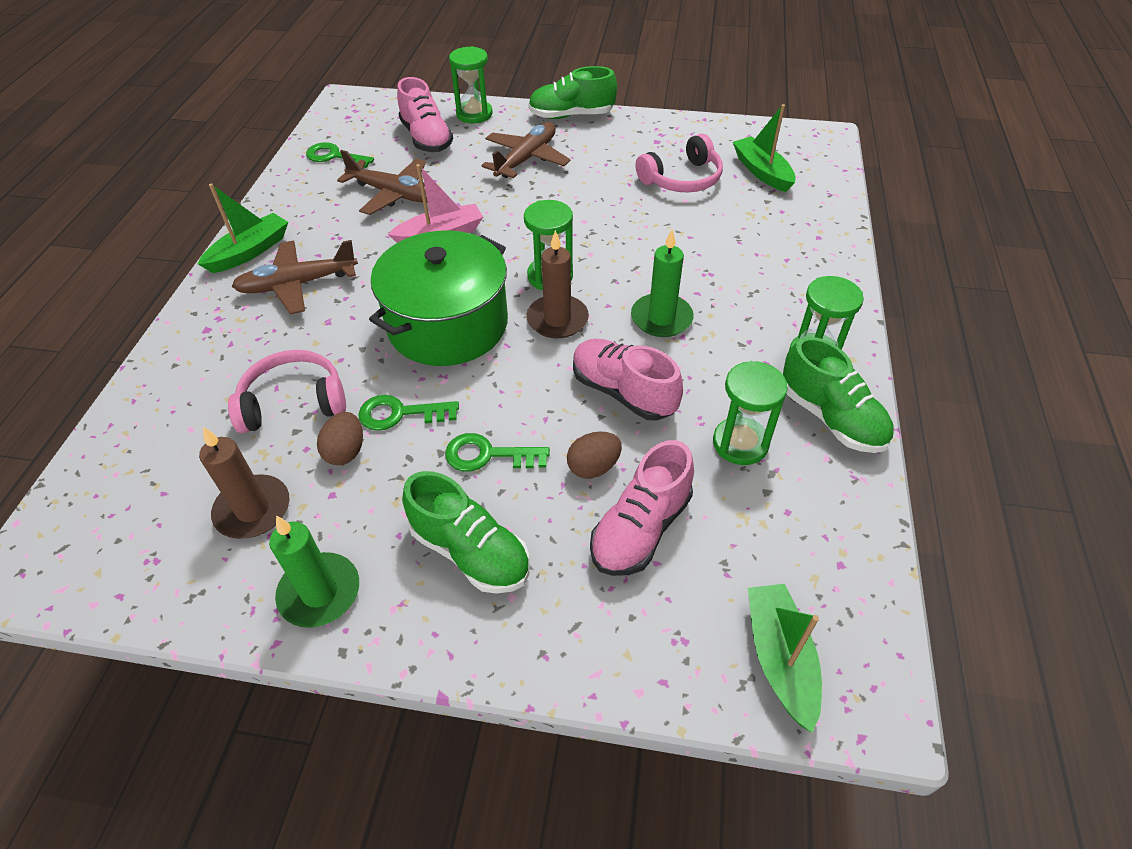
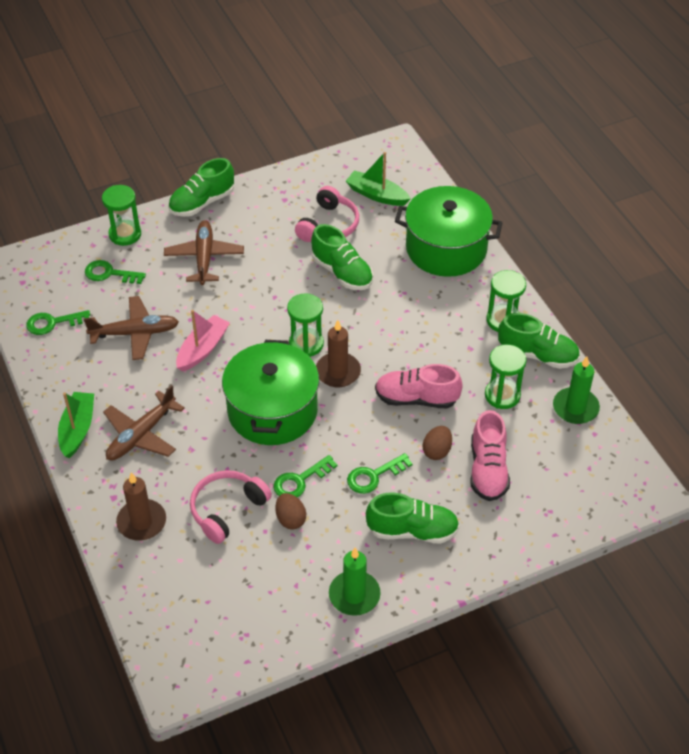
camera: 35 degrees left, 0 degrees up
brown candle [199,427,289,539] -> brown candle moved to [116,472,166,540]
pink shoe [397,77,453,152] -> green key [85,260,146,284]
green candle [631,229,694,337] -> green candle moved to [553,356,600,424]
green boat [748,584,822,733] -> none
none -> green shoe [311,224,373,290]
none -> green pot [395,186,503,277]

